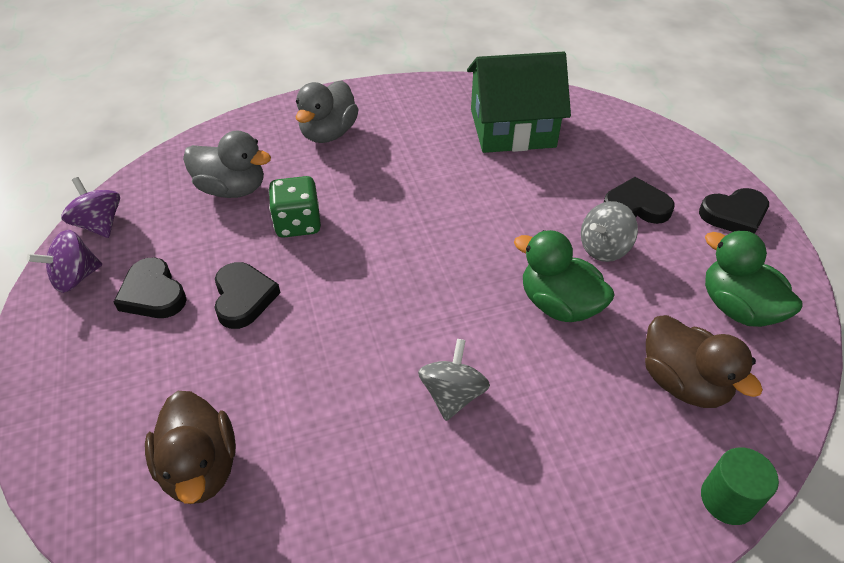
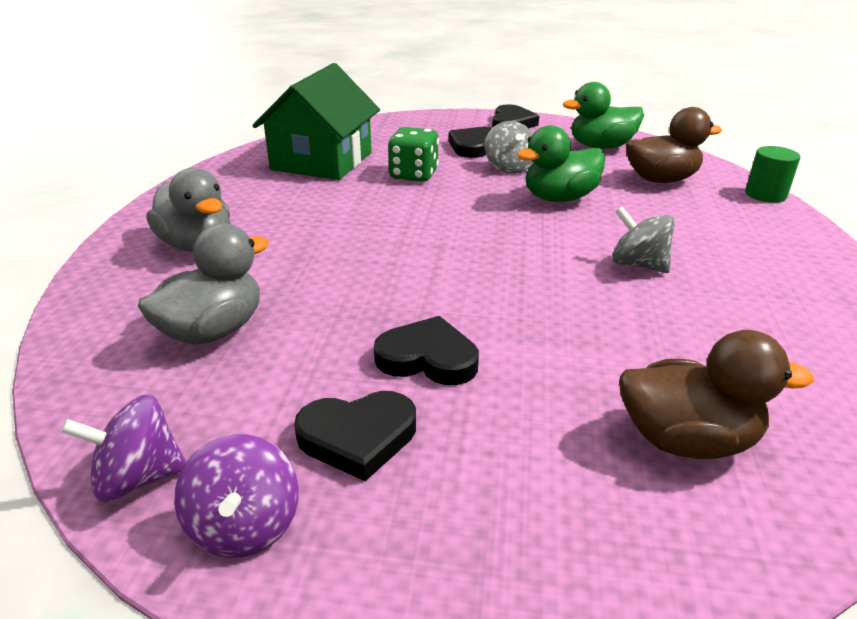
camera: 65 degrees left, 15 degrees down
green dice [268,176,321,238] -> green dice moved to [388,127,439,182]

